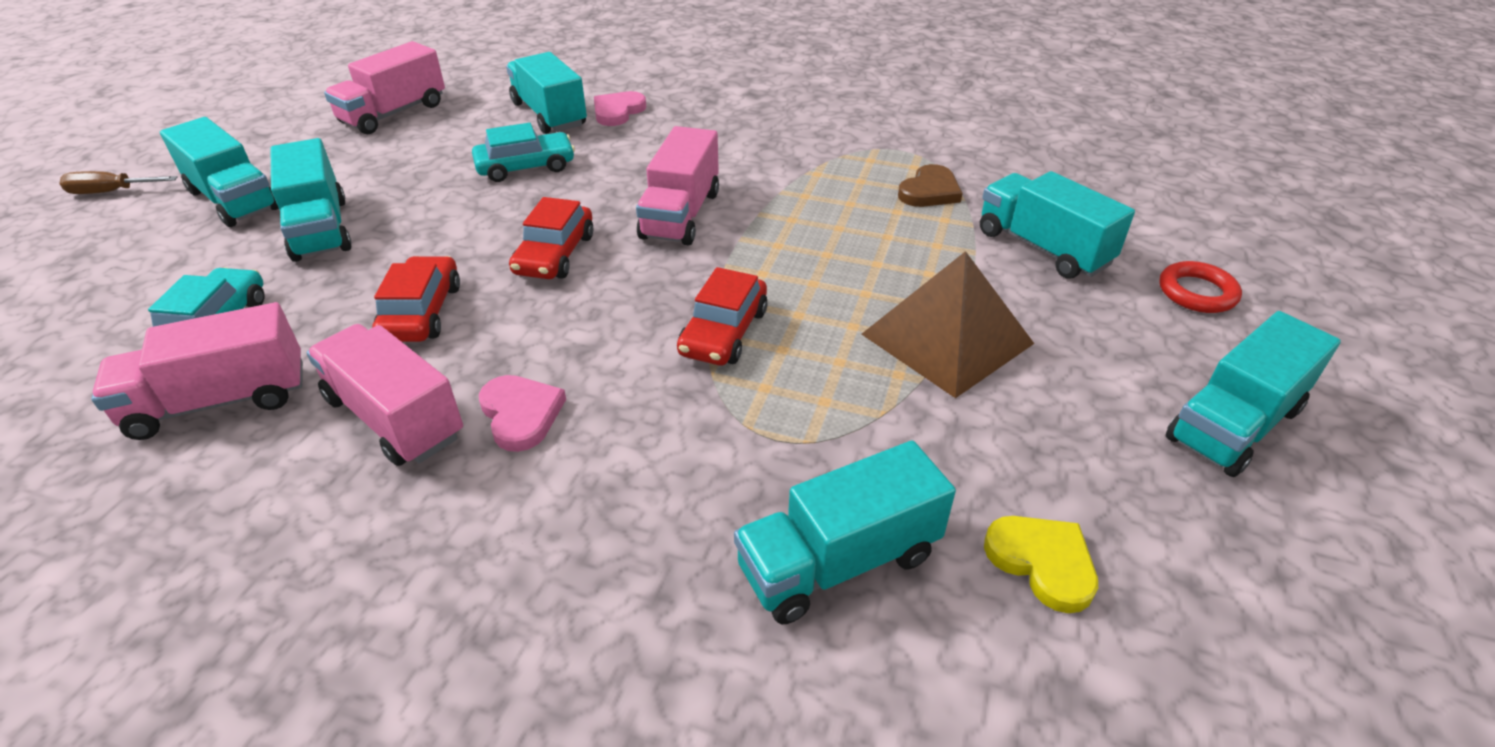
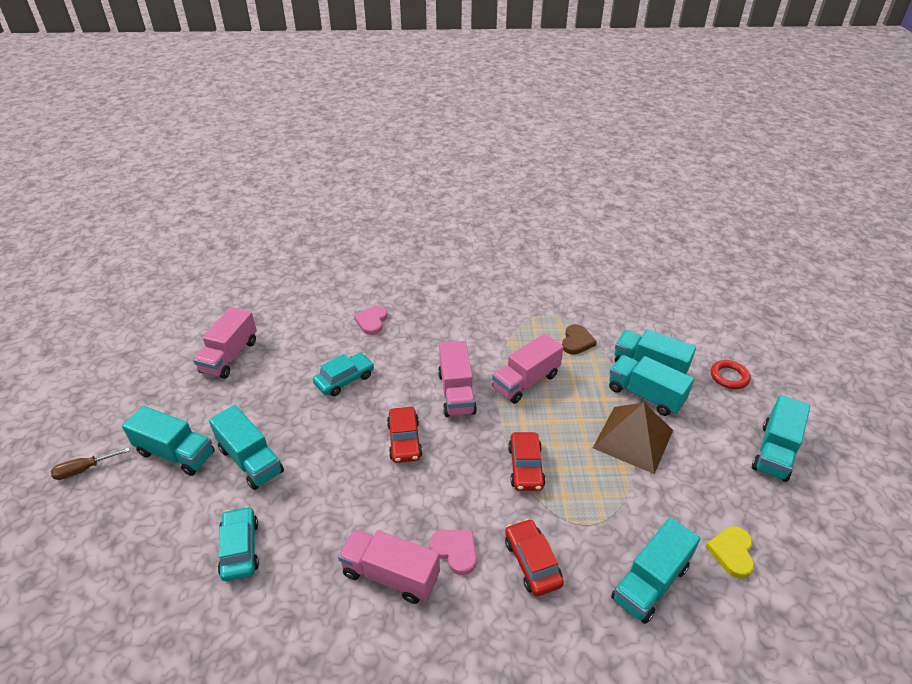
camera: 20 degrees left, 0 degrees up
pink truck [91,302,303,440] -> pink truck moved to [492,334,564,404]
red car [372,256,460,342] -> red car moved to [505,519,564,596]
turquoise truck [506,52,587,134] -> turquoise truck moved to [609,355,694,416]
yellow heart [984,516,1098,613] -> yellow heart turned 105 degrees counterclockwise [706,526,754,578]

